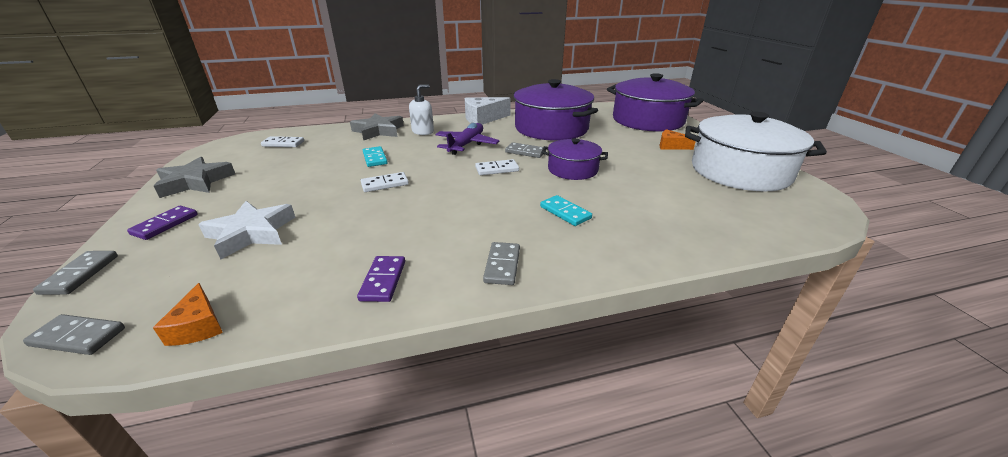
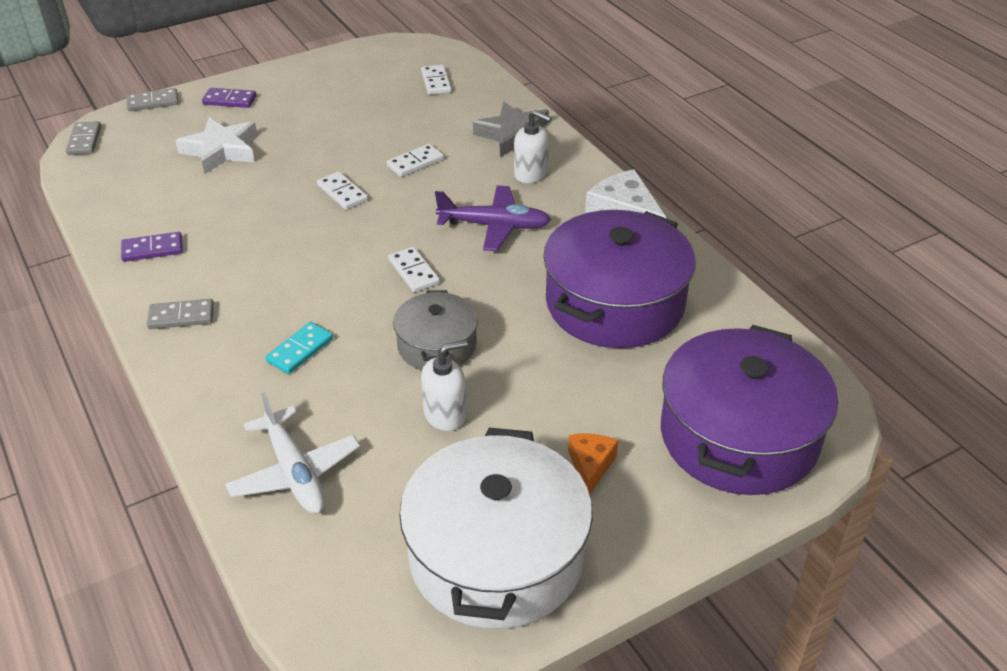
camera: 75 degrees right, 10 degrees up
orange cheese [153,283,223,346] -> none
grey star [154,157,235,198] -> none
turquoise domino [363,146,388,167] -> white domino [386,144,444,177]
grey domino [505,142,546,158] -> none
purple pot [541,138,608,180] -> grey pot [393,290,478,370]
none -> white plane [225,392,360,514]
none -> white soap dispenser [421,340,468,431]

